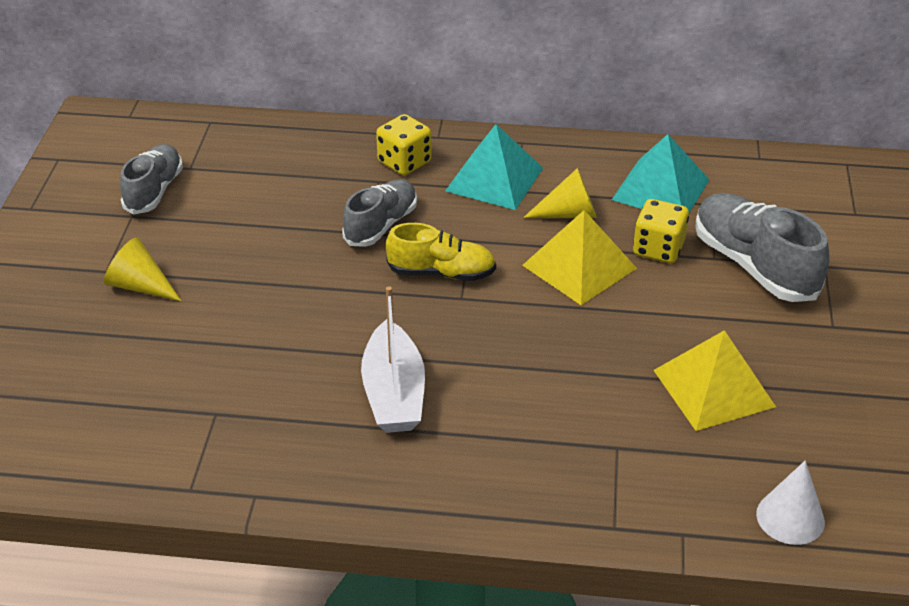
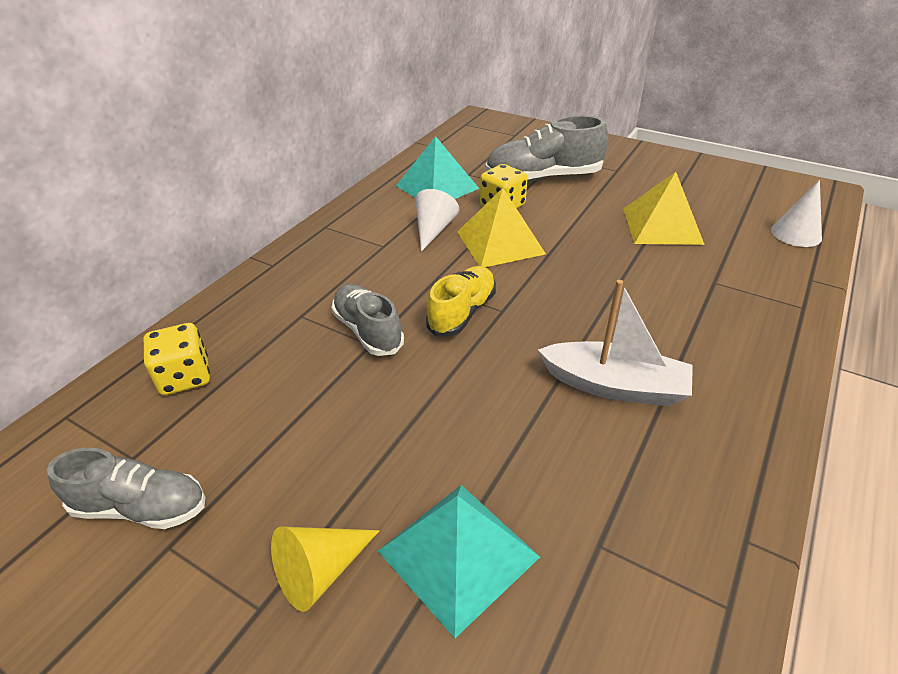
camera: 65 degrees left, 0 degrees up
grey shoe [120,144,183,214] -> grey shoe turned 150 degrees clockwise [47,448,205,529]
yellow dice [376,114,432,175] -> yellow dice moved to [144,323,210,395]
turquoise pyramid [445,124,543,210] -> turquoise pyramid moved to [378,485,540,638]
yellow cone [523,168,597,218] -> white cone [416,189,459,252]

